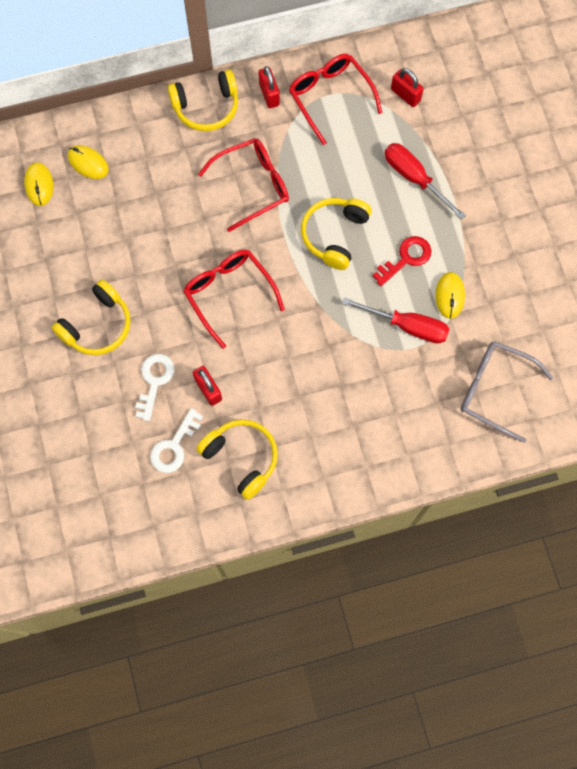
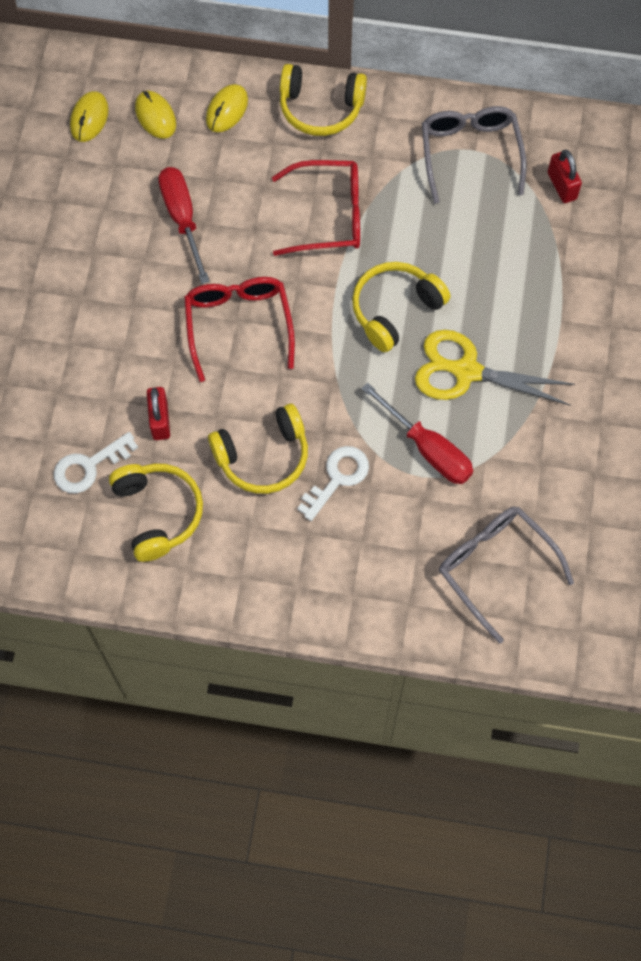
camera: 25 degrees right, 5 degrees down
yellow headphones [52,280,131,355] -> yellow headphones moved to [208,404,308,494]
white key [135,354,175,421] -> white key moved to [297,446,369,521]
red padlock [259,66,280,108] -> none
red glasses [289,54,382,145] -> grey glasses [422,106,527,204]
red key [373,236,431,286] -> yellow scissors [415,330,575,405]
red screwdriver [385,143,466,220] -> red screwdriver moved to [158,167,210,284]
yellow mouse [435,272,465,319] -> yellow mouse moved to [206,84,248,132]

